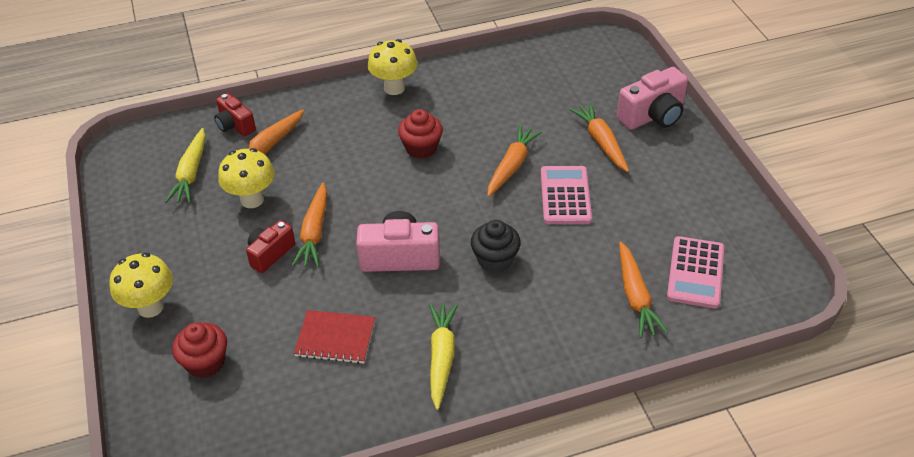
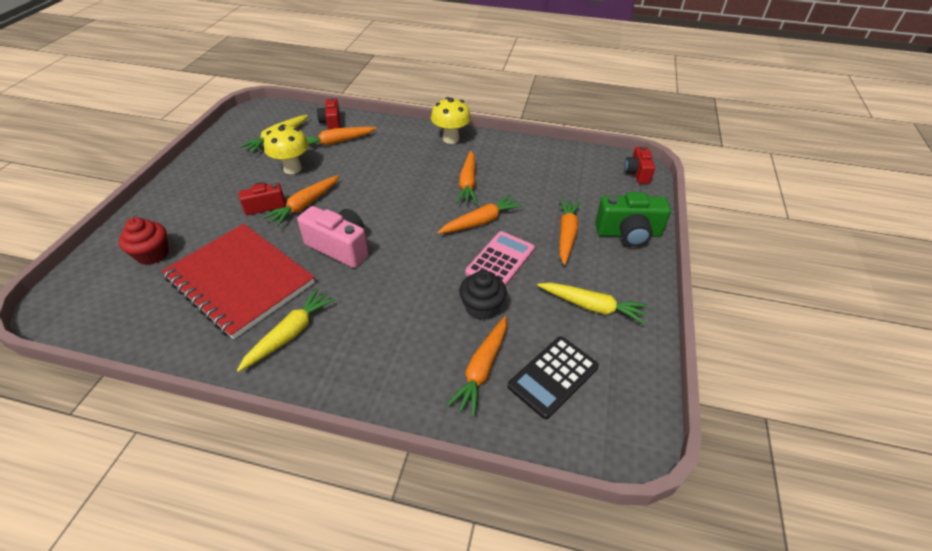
camera: 30 degrees right, 0 degrees up
yellow mushroom [110,253,173,318] -> none
red notebook [294,310,375,364] -> red notebook [162,224,315,339], size x2.03
red cupcake [398,109,443,159] -> none
black cupcake [471,220,521,273] -> black cupcake moved to [459,270,507,320]
pink camera [617,67,688,130] -> green camera [595,192,671,247]
pink calculator [667,236,724,309] -> black calculator [508,336,599,419]
none -> orange carrot [456,151,478,204]
none -> yellow carrot [537,282,648,324]
none -> red camera [624,146,655,184]

